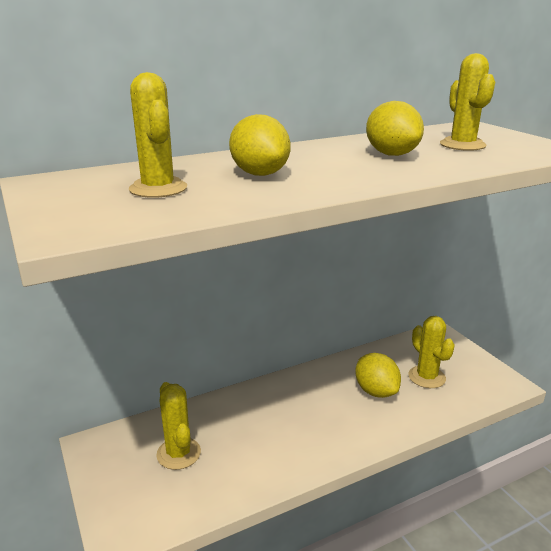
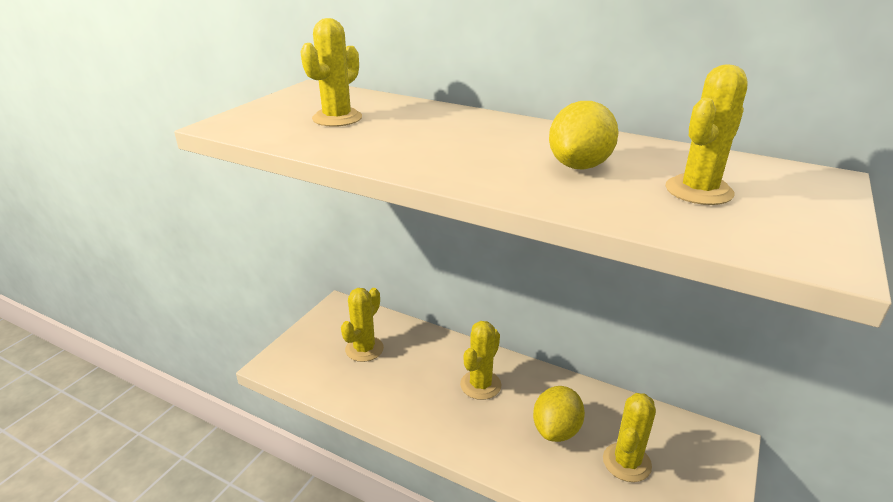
camera: 55 degrees right, 5 degrees up
yellow lemon [229,114,291,176] -> none
none -> yellow cactus [460,321,502,400]

